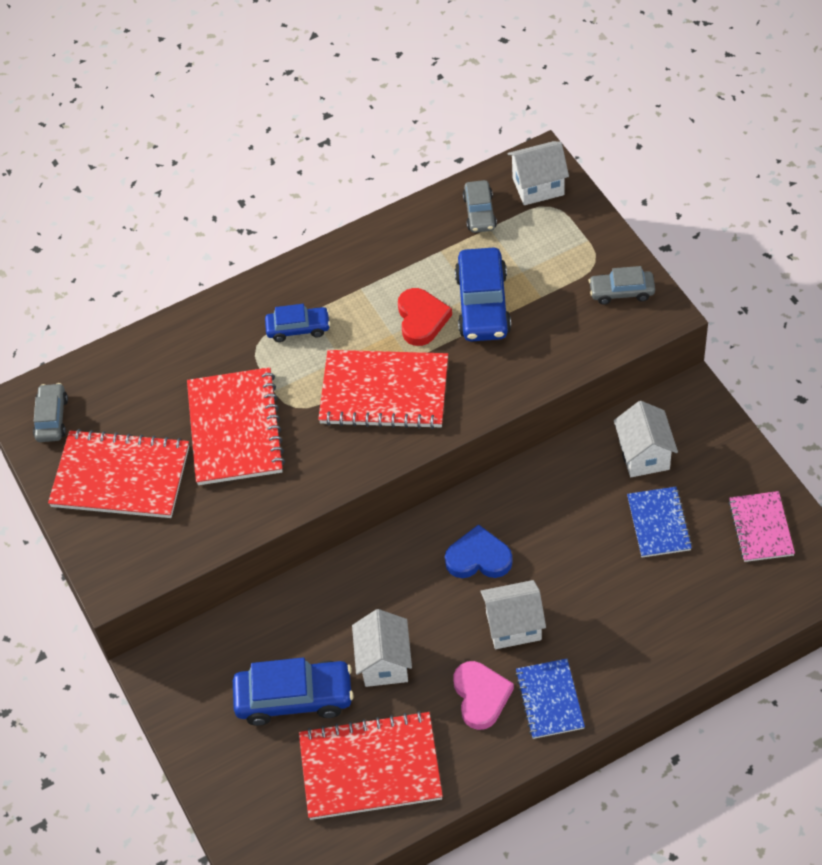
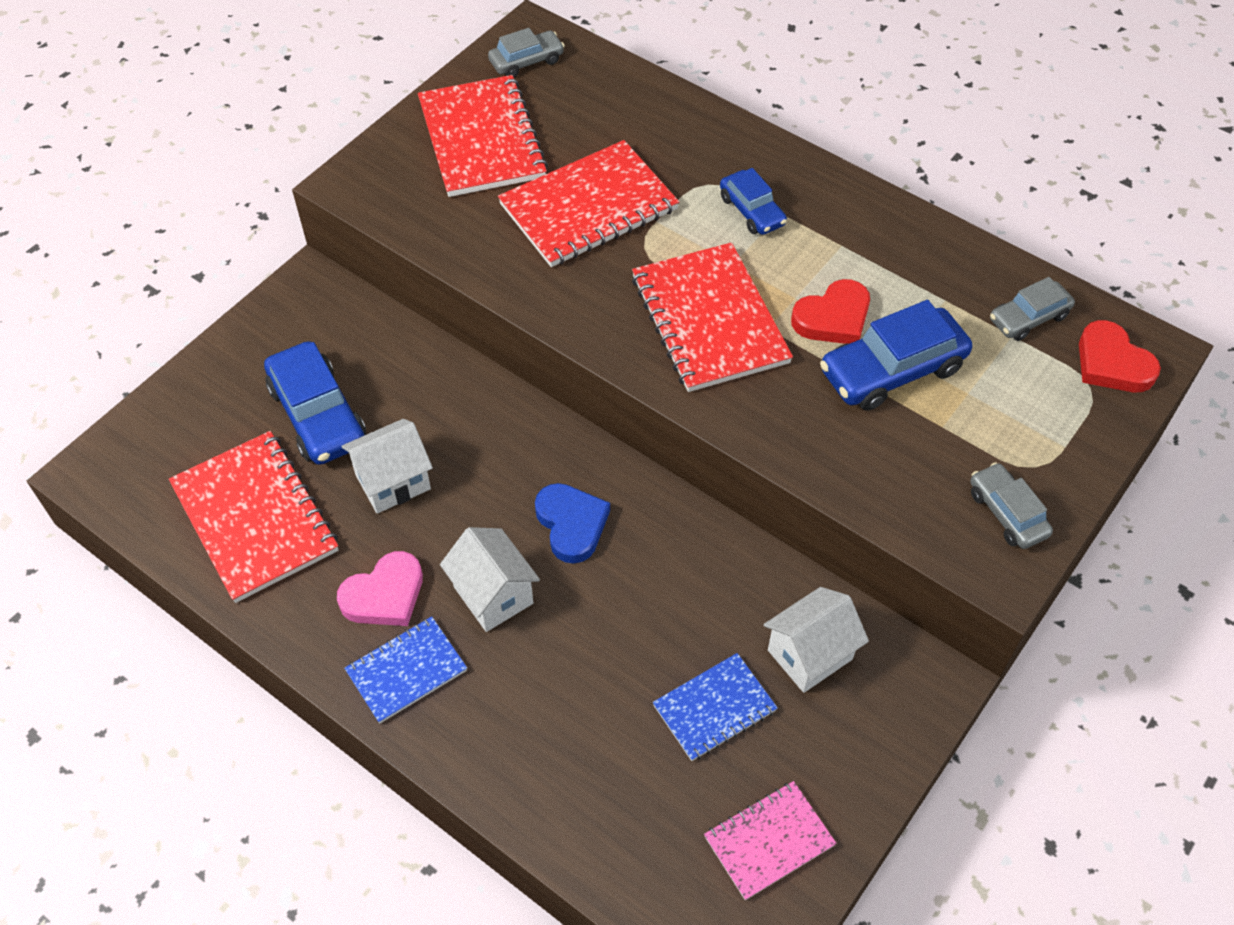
camera: 60 degrees right, 0 degrees up
white house [507,141,569,205] -> red heart [1079,320,1161,392]

